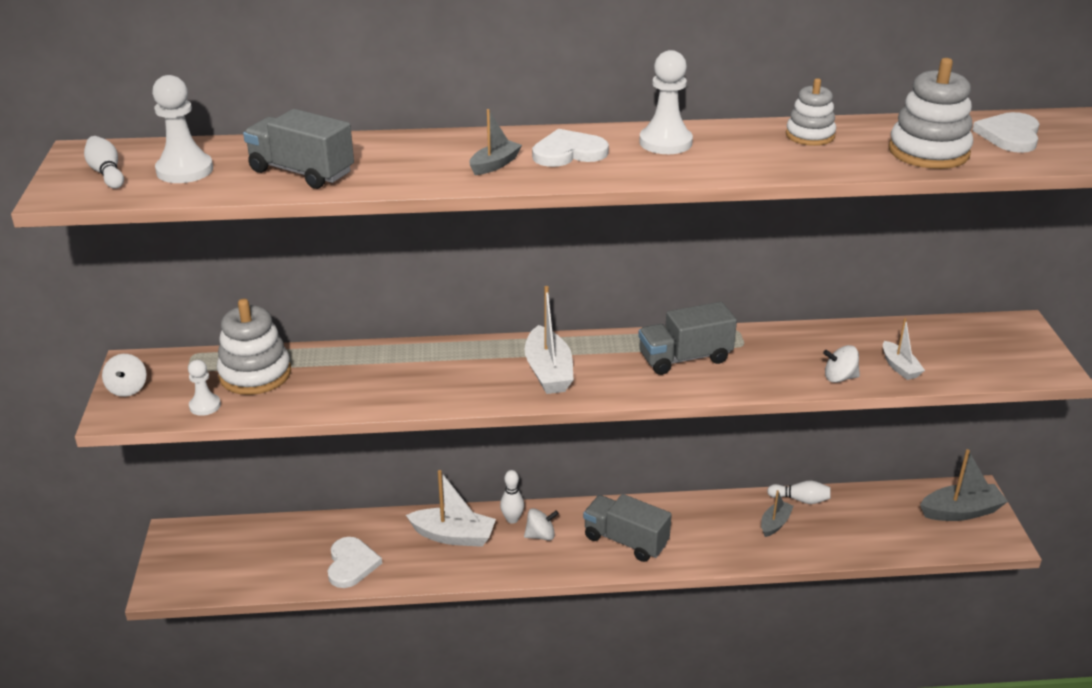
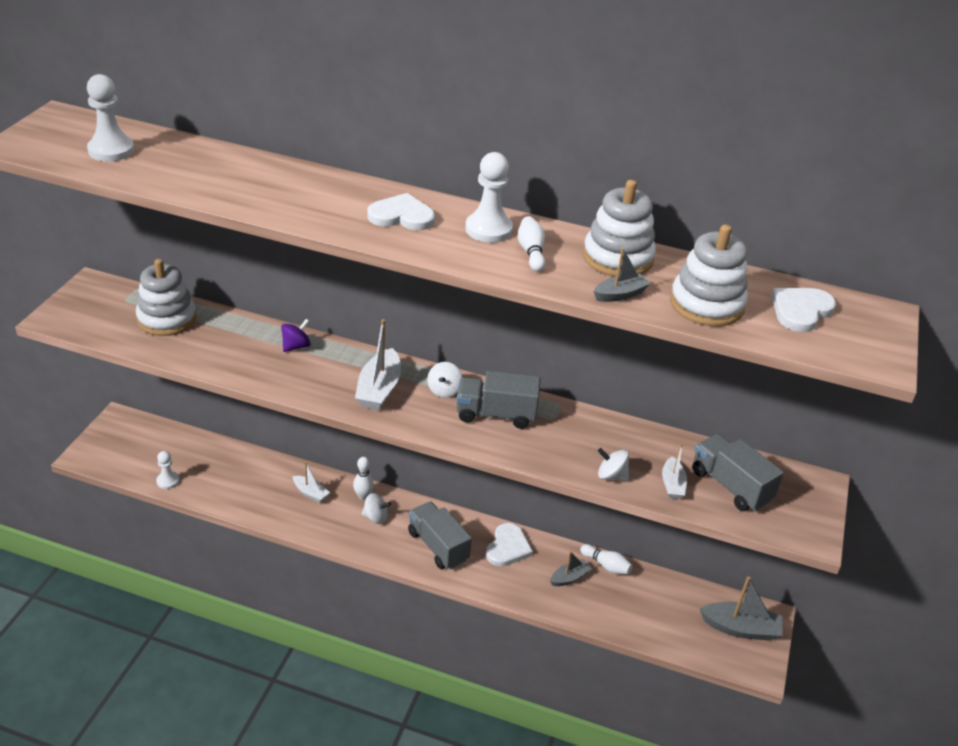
camera: 20 degrees right, 5 degrees up
white bowling pin [84,136,124,189] -> white bowling pin moved to [518,216,546,272]
white spinning top [102,354,146,397] -> white spinning top moved to [427,362,462,398]
white pawn [188,360,221,416] -> white pawn moved to [156,451,179,489]
grey truck [243,109,354,189] -> grey truck moved to [692,434,784,511]
white heart [328,537,382,588] -> white heart moved to [486,523,533,567]
white boat [406,470,496,547] -> white boat [293,461,330,503], size x0.58
grey boat [469,109,522,175] -> grey boat moved to [593,248,650,302]
white stacking toy [786,78,836,146] -> white stacking toy [583,180,656,277], size x1.59
none -> purple spinning top [281,319,311,352]

